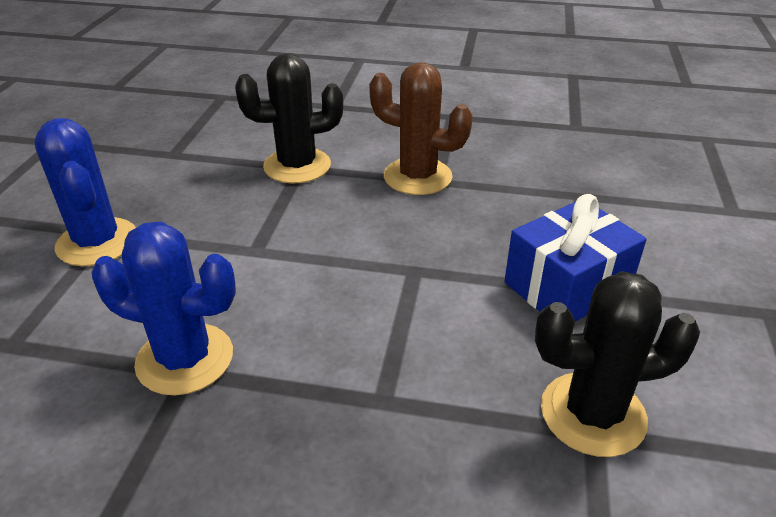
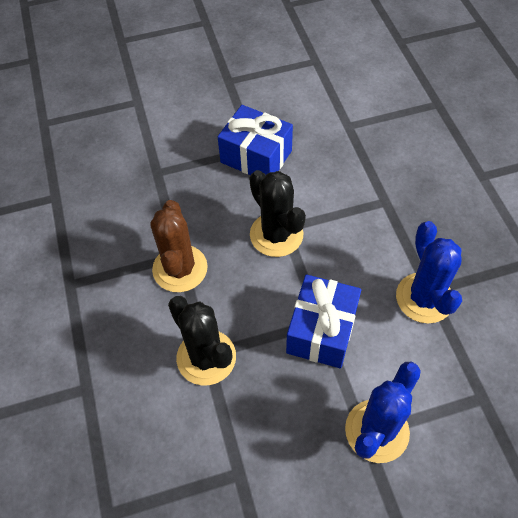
camera: 115 degrees left, 20 degrees up
black cactus [535,271,700,457] -> black cactus moved to [249,170,306,257]
none -> blue gift [286,274,361,368]

